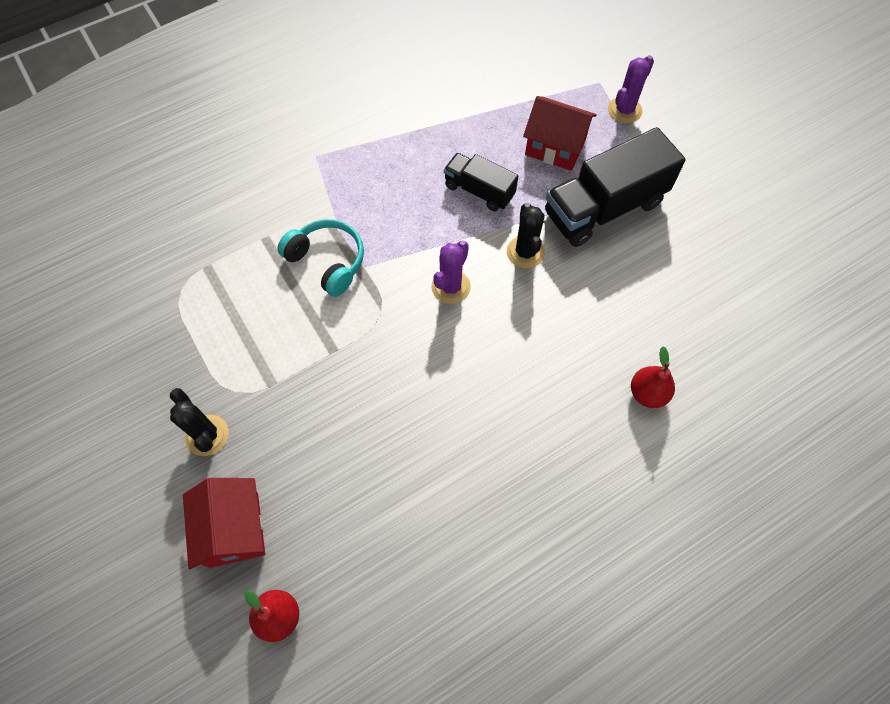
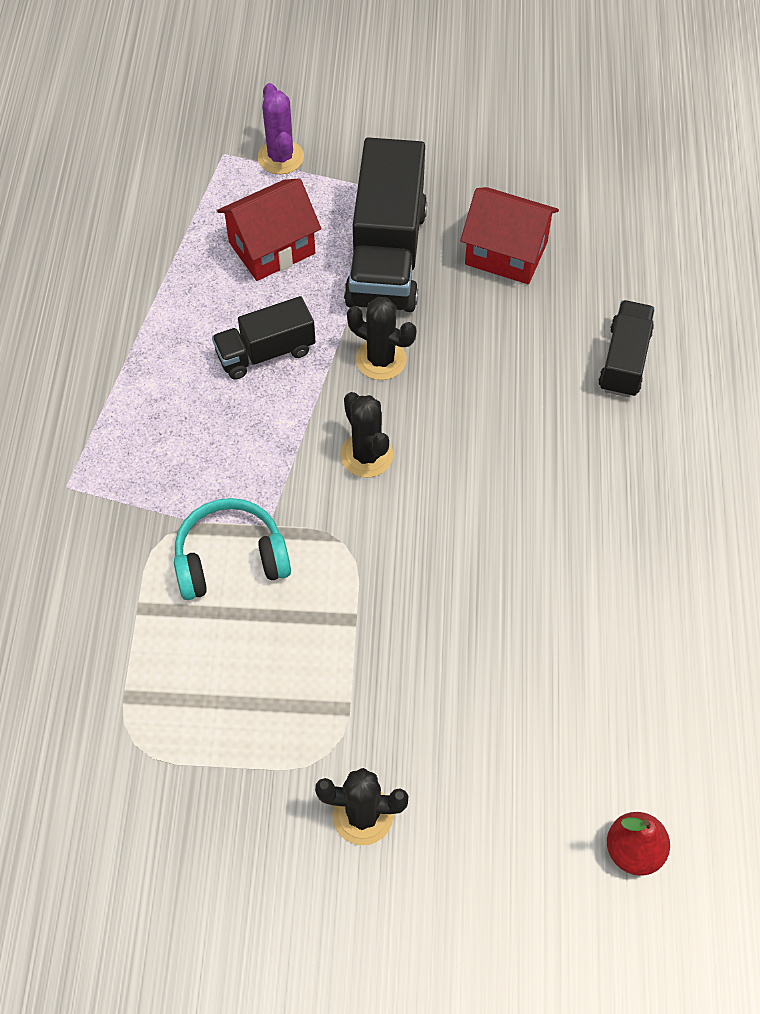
camera: 55 degrees left, 5 degrees down
red house [183,478,265,569] -> red house moved to [460,187,559,284]
purple cactus [431,240,471,304] -> black cactus [340,392,393,478]
red pear [631,346,675,408] -> black truck [598,300,655,398]

